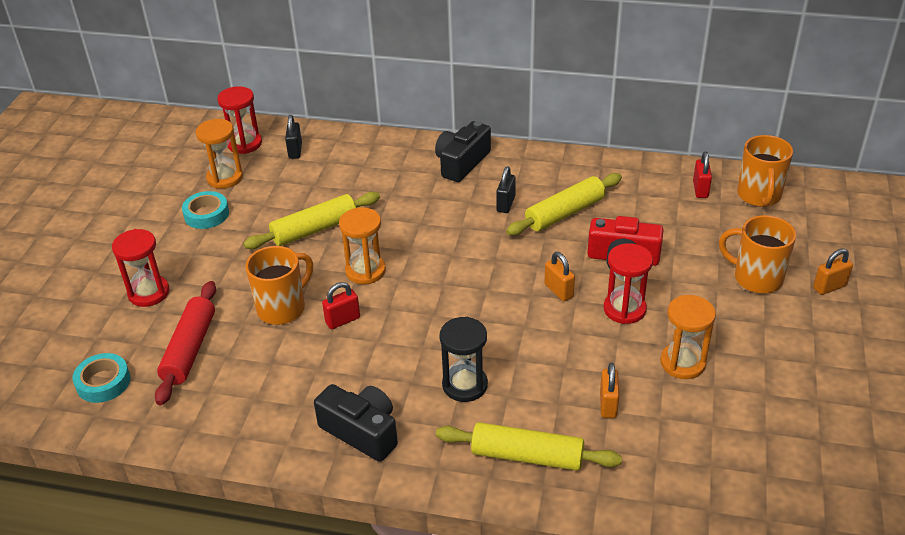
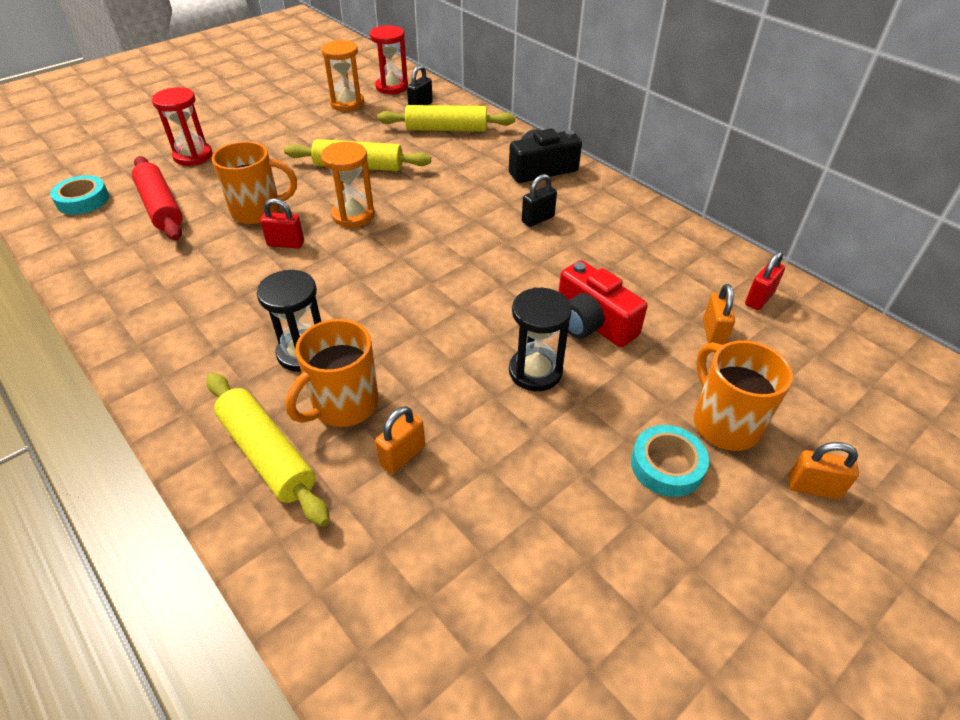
camera: 35 degrees right, 5 degrees up
red rolling pin [155,281,216,405] -> red rolling pin turned 75 degrees counterclockwise [132,156,183,241]
turquoise tape [182,191,229,229] -> turquoise tape moved to [631,425,709,497]
black camera [314,384,398,462] -> none
yellow rolling pin [506,173,622,236] -> yellow rolling pin moved to [377,105,515,131]
orange padlock [544,252,575,301] -> orange padlock moved to [703,284,735,345]
red hourglass [604,243,653,324] -> black hourglass [509,287,572,391]
orange hourglass [660,295,716,379] -> none
orange mug [737,135,793,207] -> orange mug moved to [286,319,379,427]

